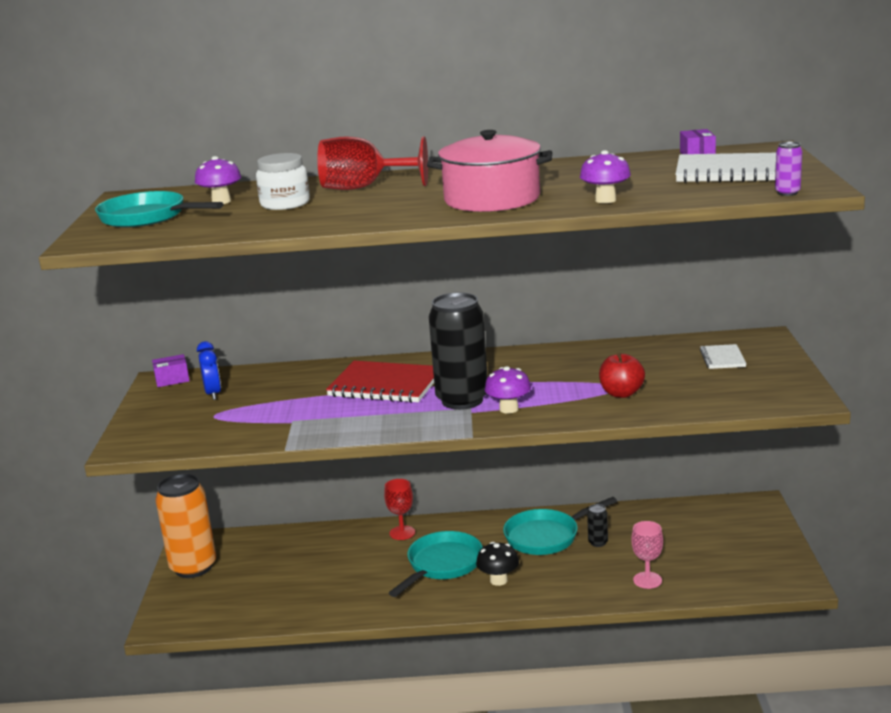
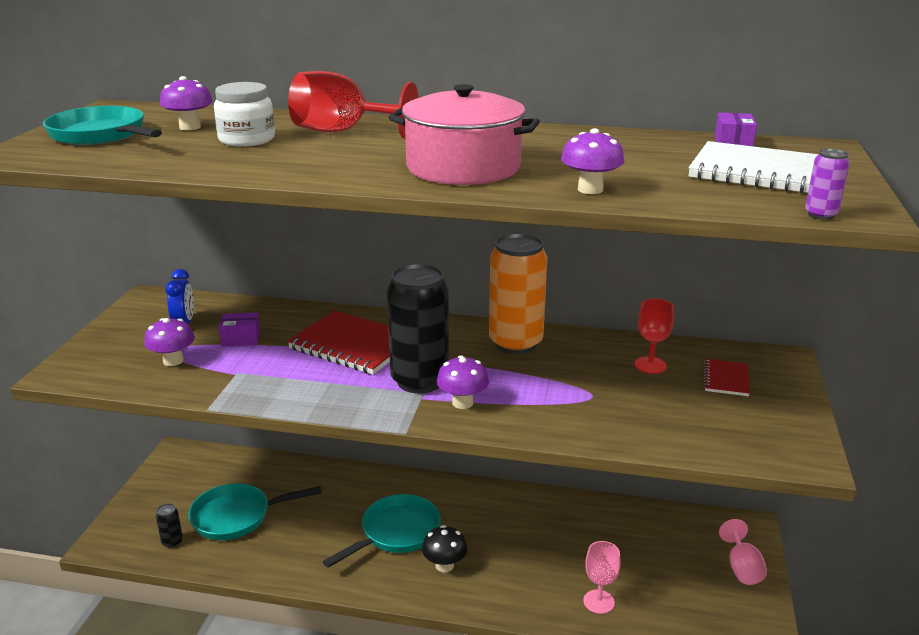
camera: 10 degrees right, 5 degrees up
purple box [152,354,190,387] -> purple box moved to [219,312,260,347]
orange can [155,474,216,578] -> orange can moved to [489,233,547,354]
red goblet [384,479,415,540] -> red goblet moved to [635,298,674,374]
turquoise pan [503,497,617,555] -> turquoise pan moved to [188,483,322,540]
black can [587,504,608,547] -> black can moved to [156,503,183,548]
red apple [599,352,645,398] -> none
white notebook [700,344,747,369] -> red notebook [703,359,750,396]
none -> purple mushroom [144,318,195,366]
none -> pink goblet [719,519,767,585]

